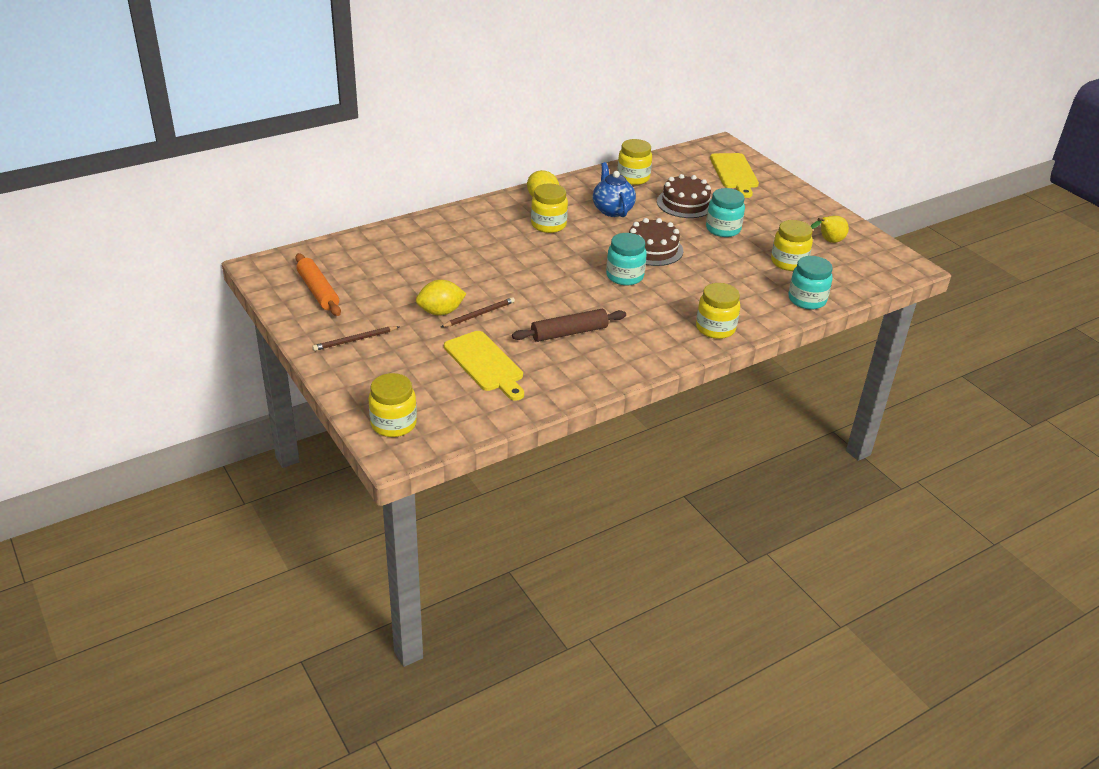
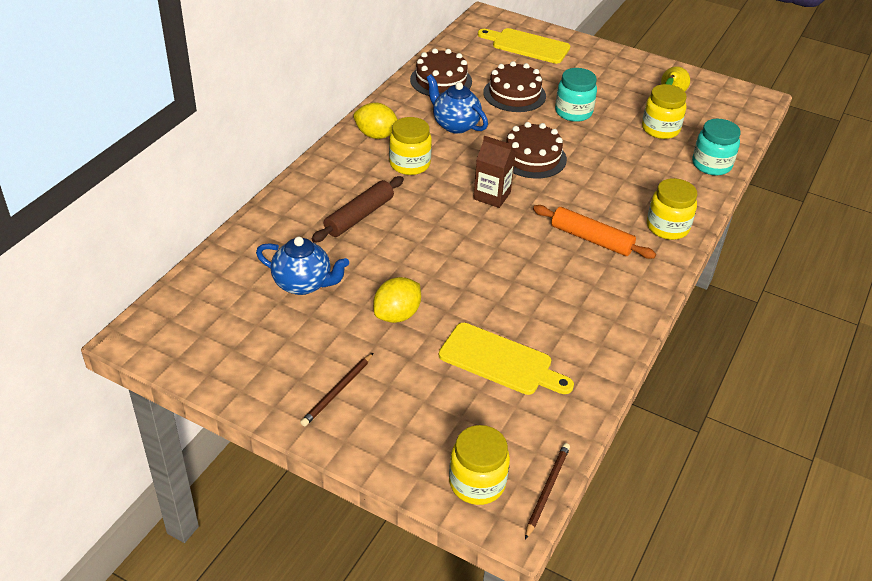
camera: 30 degrees left, 5 degrees up
orange rolling pin [295,253,341,316] -> orange rolling pin moved to [533,205,656,259]
brown pencil [441,297,515,327] -> brown pencil moved to [525,443,570,540]
brown rolling pin [512,309,626,342] -> brown rolling pin moved to [312,176,404,243]
turquoise jar [606,233,647,285] -> none
yellow jar [617,139,652,185] -> brown cake [410,48,472,96]
yellow cutting board [710,153,759,198] -> yellow cutting board turned 150 degrees clockwise [478,28,570,64]
none -> blue teapot [256,237,349,295]
none -> brown carton [473,136,516,208]

